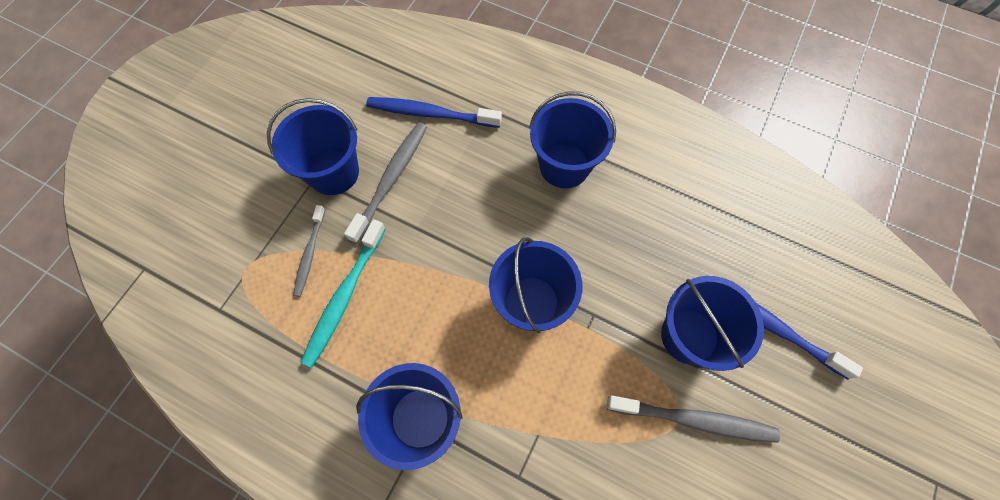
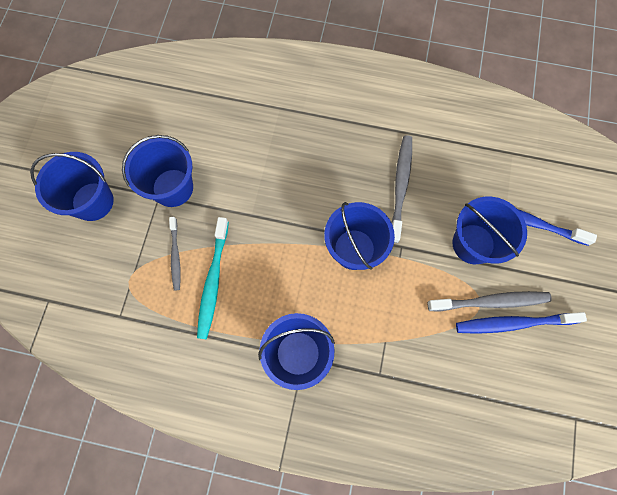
camera: 15 degrees left, 5 degrees up
grey toothbrush [344,122,427,243] -> grey toothbrush moved to [391,135,412,243]
blue toothbrush [366,97,502,128] -> blue toothbrush moved to [456,312,587,334]
blue bucket [529,91,616,188] -> blue bucket moved to [30,152,114,221]

